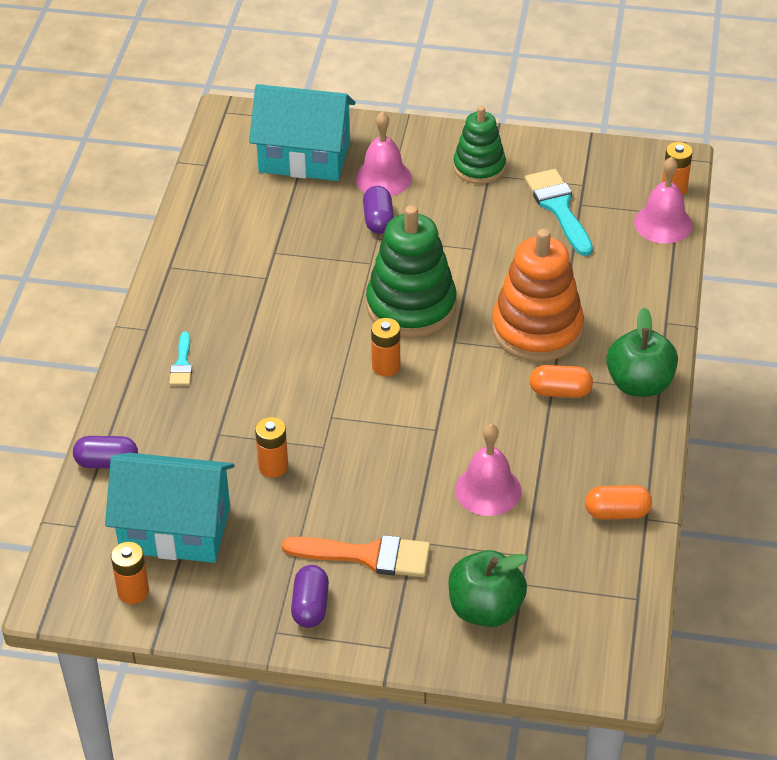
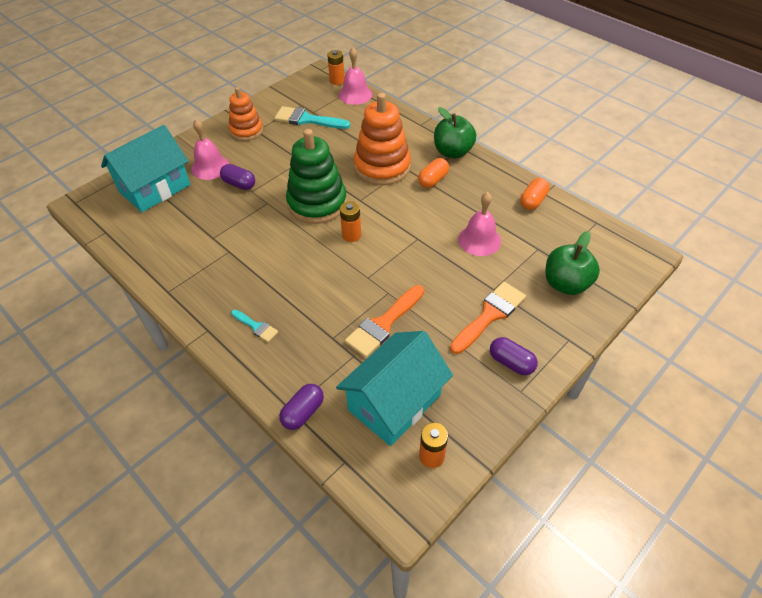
camera: 55 degrees left, 5 degrees up
orange battery [255,417,288,478] -> orange brush [345,285,424,358]
green stacking toy [453,106,506,184] -> orange stacking toy [229,87,263,141]

